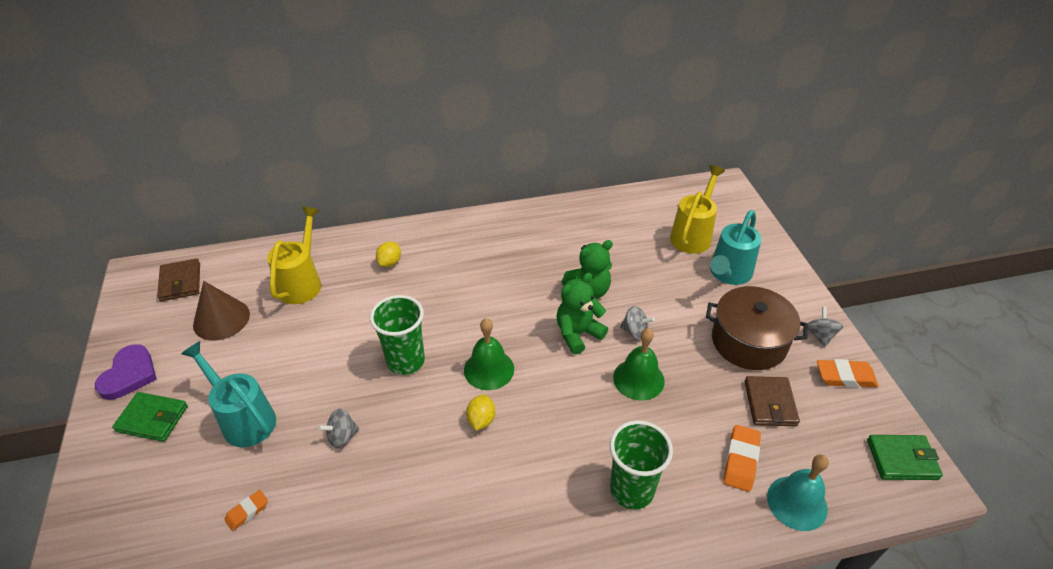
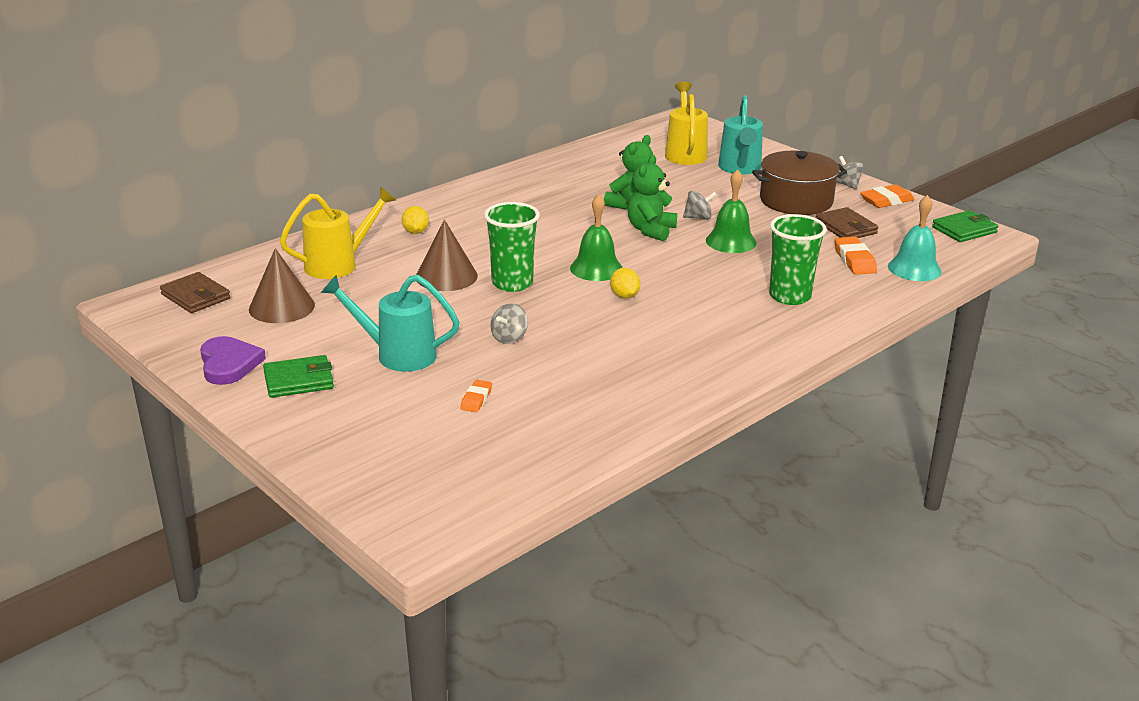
camera: 30 degrees left, 15 degrees down
yellow watering can [267,207,321,304] -> yellow watering can turned 75 degrees clockwise [280,186,396,279]
none -> brown cone [416,220,478,291]

